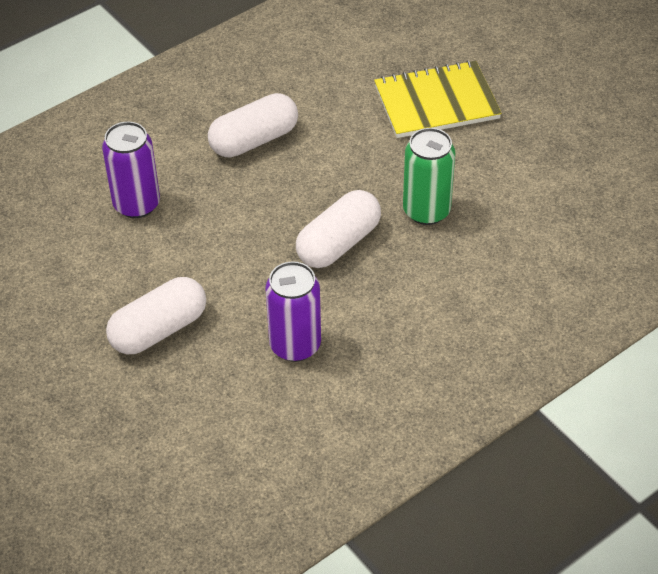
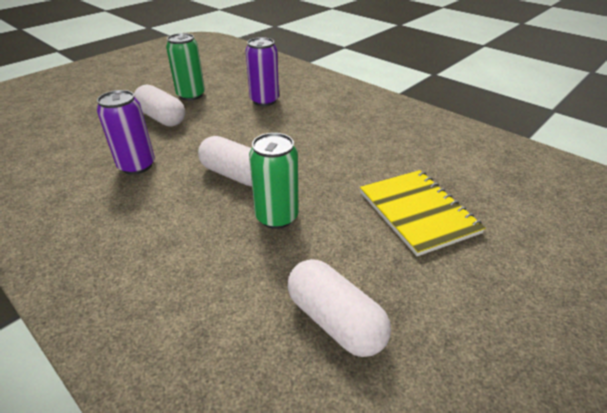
camera: 80 degrees right, 10 degrees down
white capsule [208,93,298,158] -> white capsule moved to [287,259,391,357]
none -> green can [166,33,205,101]

